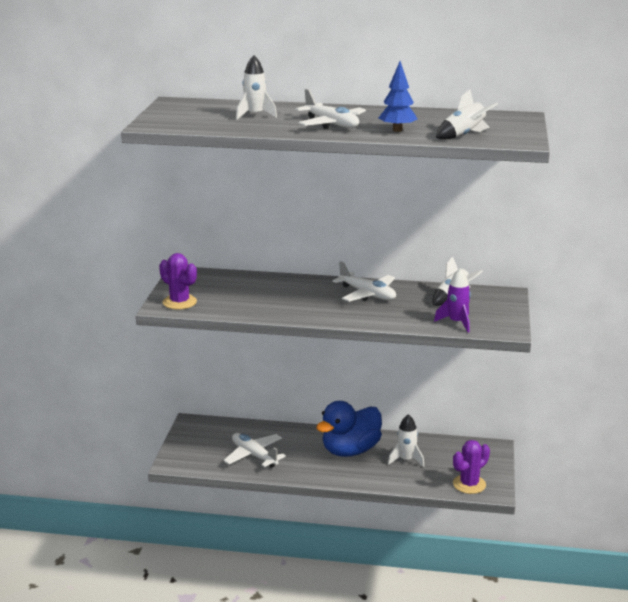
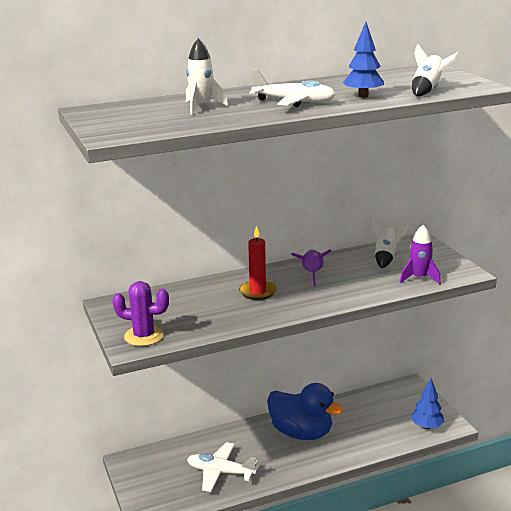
camera: 30 degrees left, 0 degrees up
blue duck [316,401,382,457] -> blue duck turned 75 degrees counterclockwise [267,383,343,440]
white plane [332,261,396,302] -> purple rocket [291,249,332,286]
white rocket [388,414,424,467] -> none
purple cactus [453,440,490,494] -> blue tree [411,379,444,429]
none -> red candle [239,226,277,300]

